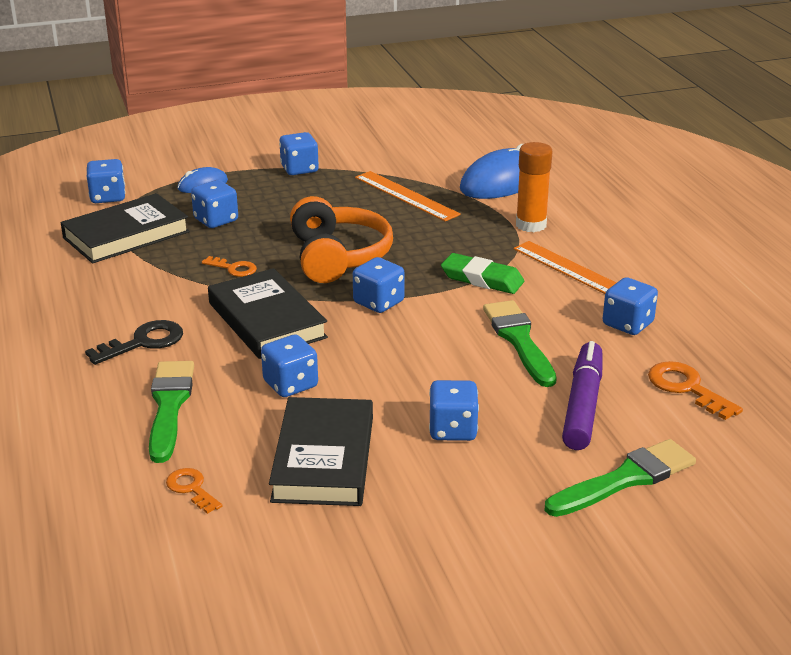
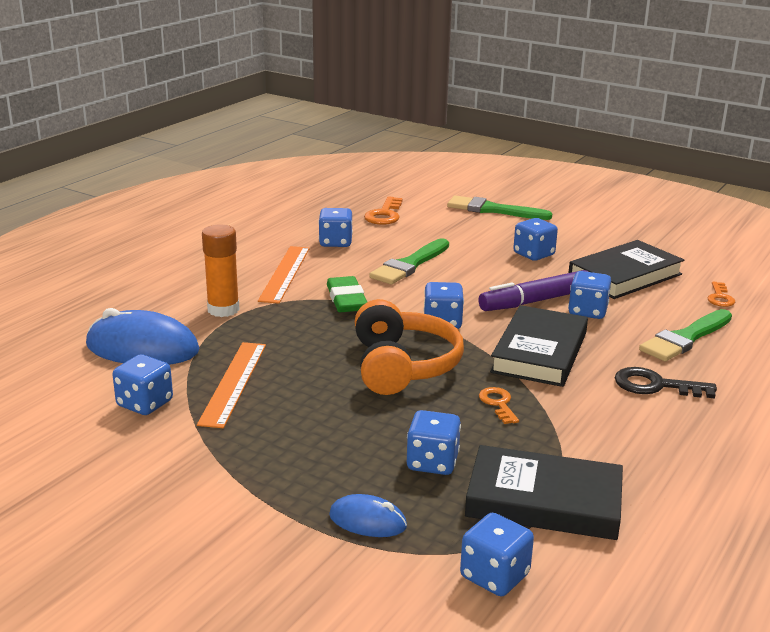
camera: 130 degrees left, 5 degrees down
blue dice [279,132,319,175] -> blue dice moved to [112,354,173,415]
orange headphones [290,196,393,283] -> orange headphones turned 135 degrees clockwise [355,299,464,395]
purple marker [562,341,602,450] -> purple marker moved to [478,270,589,311]

